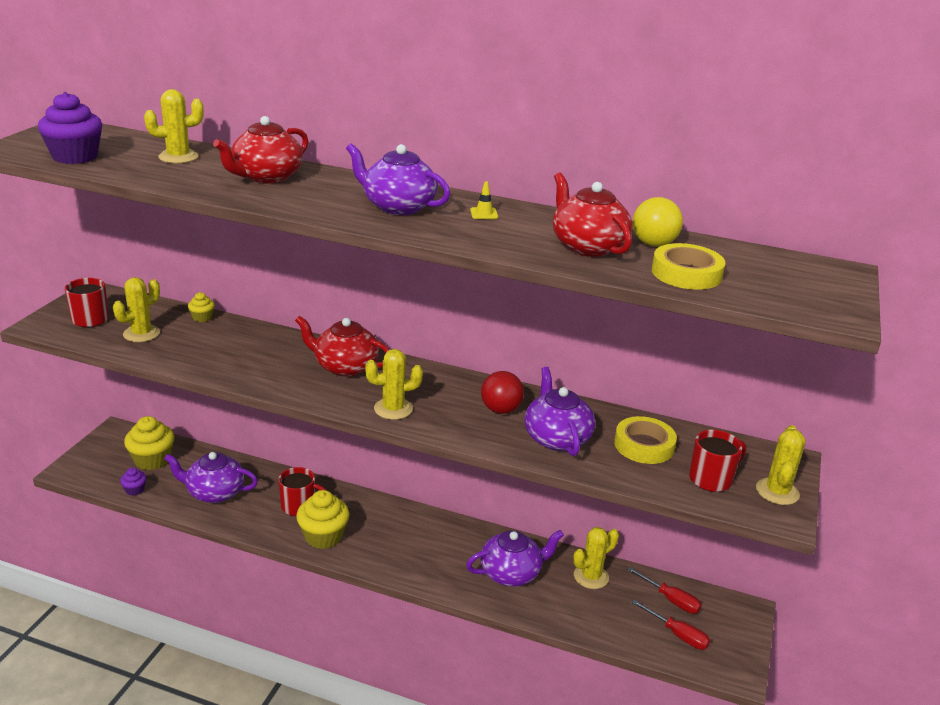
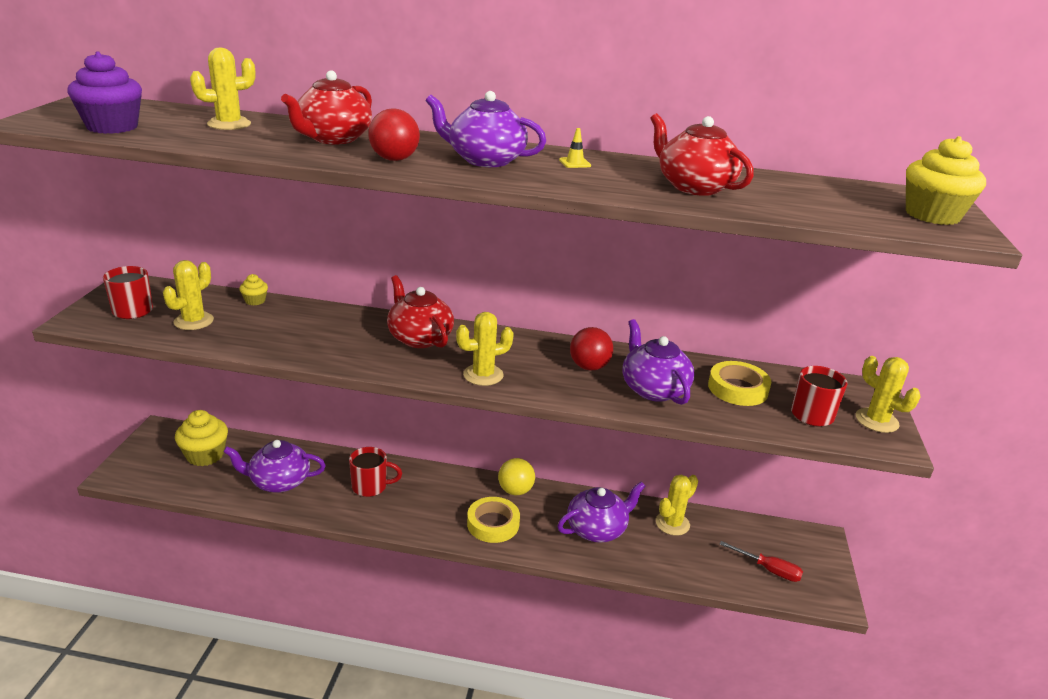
camera: 10 degrees left, 0 degrees up
purple cupcake [120,468,146,496] -> none
red teapot [295,316,389,377] -> red teapot turned 45 degrees clockwise [387,275,454,348]
yellow cupcake [296,490,349,549] -> yellow cupcake moved to [906,136,986,225]
red screwdriver [627,567,702,614] -> none
yellow ball [633,197,683,247] -> yellow ball moved to [498,458,535,495]
yellow tape [652,243,726,290] -> yellow tape moved to [467,497,520,543]
yellow cactus [756,425,806,505] -> yellow cactus turned 45 degrees counterclockwise [856,356,921,433]
none -> red ball [368,108,420,161]

